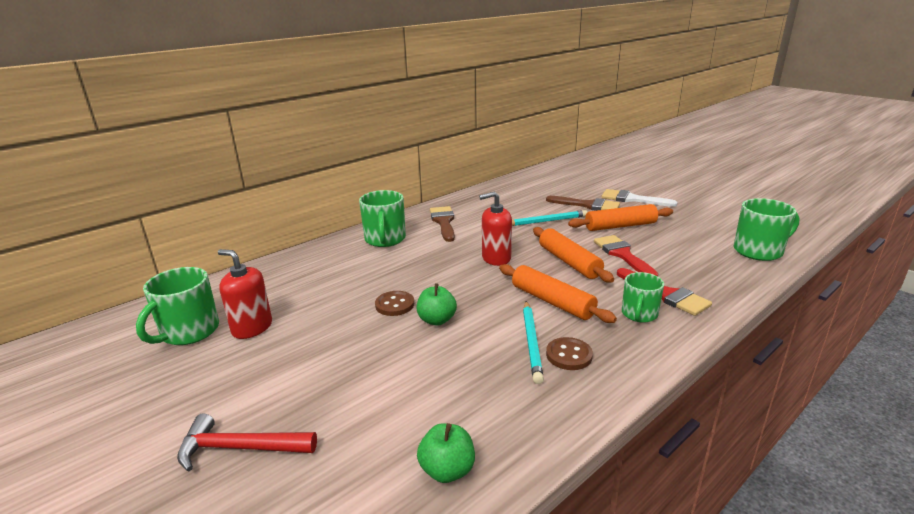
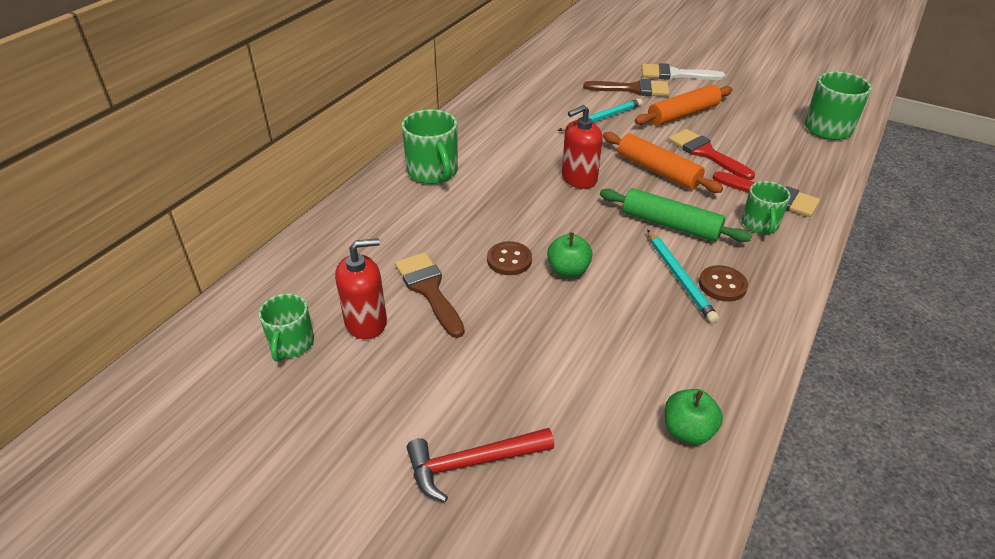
camera: 20 degrees left, 15 degrees up
green mug [136,267,219,345] -> green mug [259,293,314,362], size x0.65
red soap dispenser [218,249,272,339] -> red soap dispenser turned 150 degrees clockwise [335,238,387,339]
brown brush [430,206,455,242] -> brown brush moved to [395,252,465,338]
orange rolling pin [499,264,617,323] -> green rolling pin [600,188,752,242]

